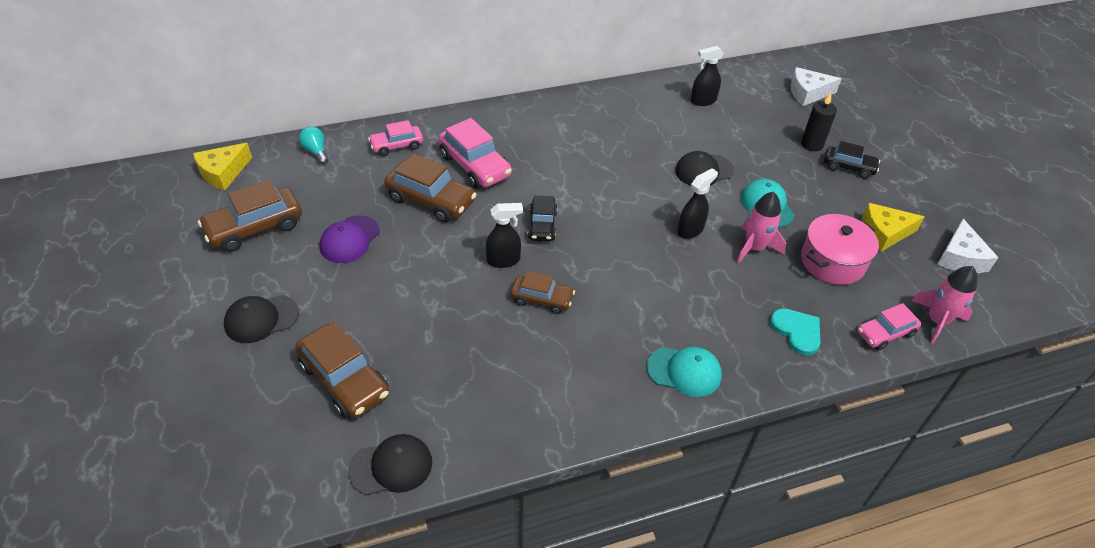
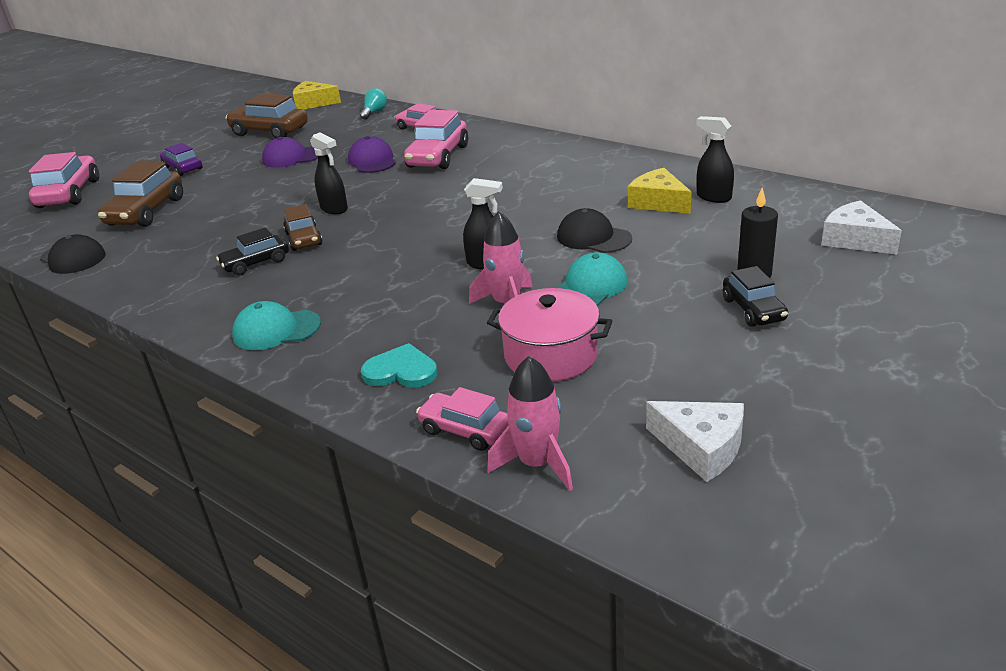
camera: 60 degrees right, 15 degrees down
black cap [224,295,299,343] -> purple car [160,143,202,176]
brown car [384,153,477,223] -> purple cap [348,136,396,173]
black car [528,195,557,241] -> black car moved to [216,227,289,276]
turquoise cap [647,347,722,397] -> turquoise cap turned 105 degrees clockwise [232,301,321,350]
turquoise heart [770,308,821,355] -> turquoise heart turned 105 degrees counterclockwise [361,343,437,388]
yellow cheese [862,203,924,252] -> yellow cheese moved to [628,168,691,214]
white cheese [937,219,999,273] -> white cheese turned 120 degrees counterclockwise [646,401,744,482]
none -> pink car [29,152,99,208]

